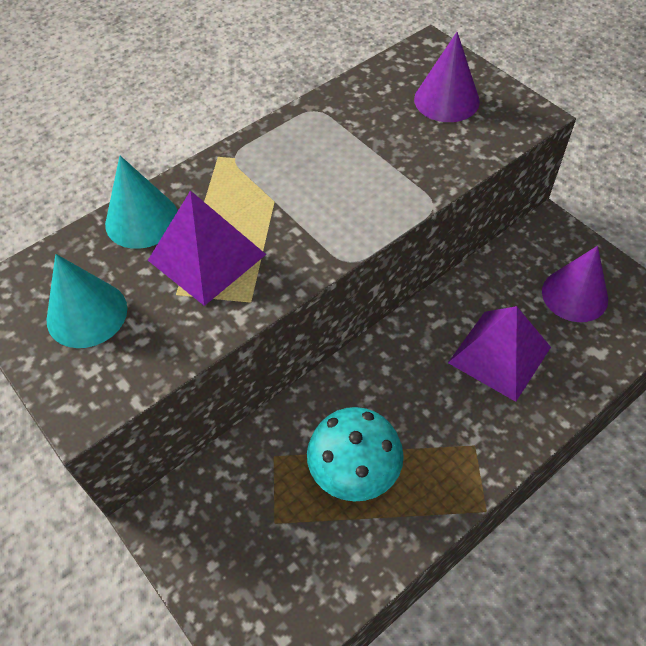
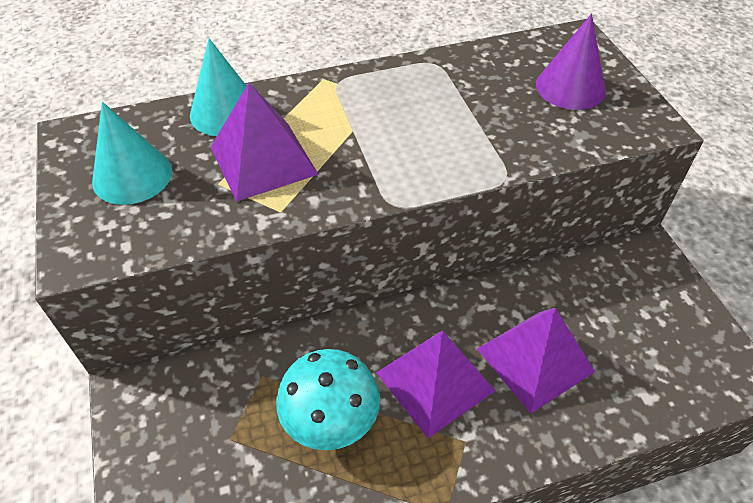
camera: 20 degrees right, 5 degrees down
purple cone [542,246,608,322] -> none
none -> purple pyramid [376,331,495,438]

